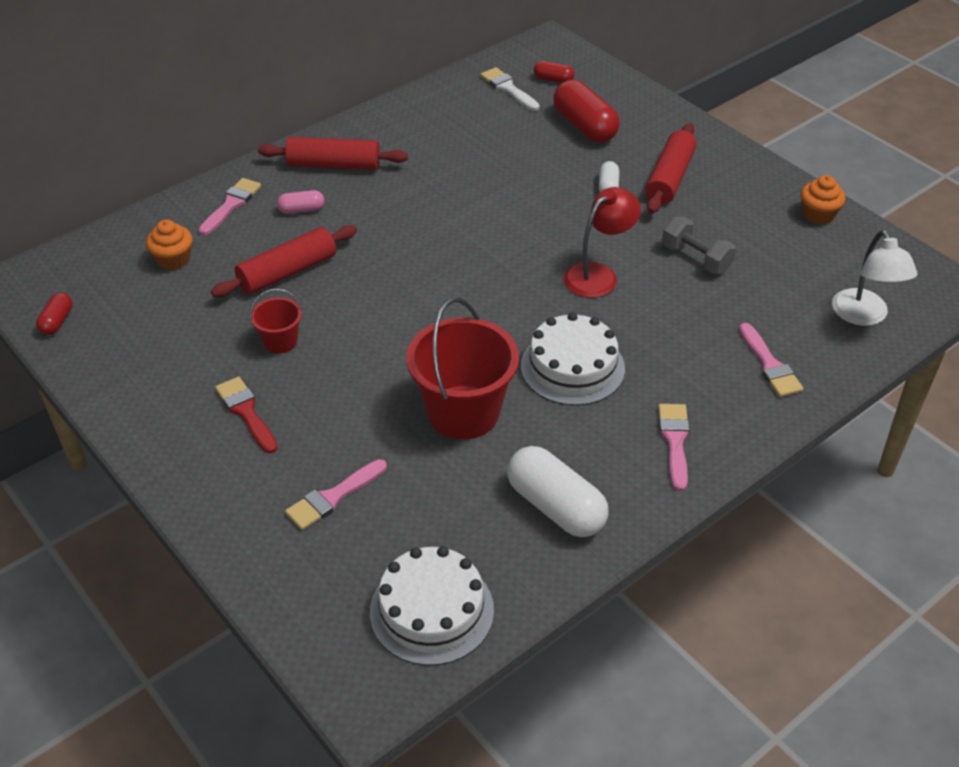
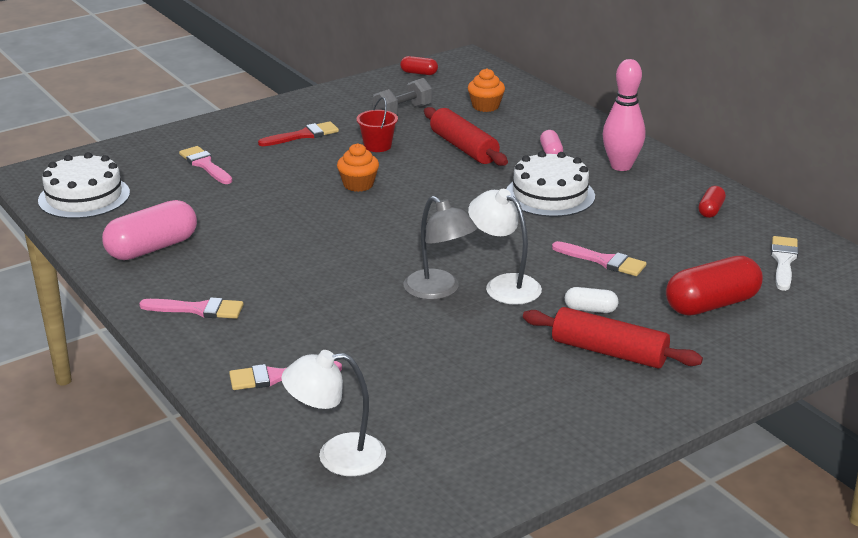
camera: 95 degrees right, 15 degrees down
pink brush [198,178,261,236] -> pink brush moved to [552,241,647,276]
red rolling pin [258,137,408,170] -> pink bowling pin [603,59,645,171]
red bucket [406,298,519,439] -> none
white brush [480,67,539,111] -> white brush turned 45 degrees counterclockwise [771,236,798,291]
white capsule [507,446,609,537] -> pink capsule [102,200,197,260]
white cake [521,312,625,406] -> white cake moved to [506,151,595,217]
red capsule [534,61,574,83] -> red capsule moved to [698,186,726,218]
red lamp [564,187,641,298] -> grey lamp [404,196,477,300]
grey dumbbell [662,216,736,274] -> grey dumbbell moved to [373,78,432,115]
orange cupcake [801,175,845,224] -> orange cupcake moved to [337,143,379,192]
none -> white lamp [468,189,542,305]

